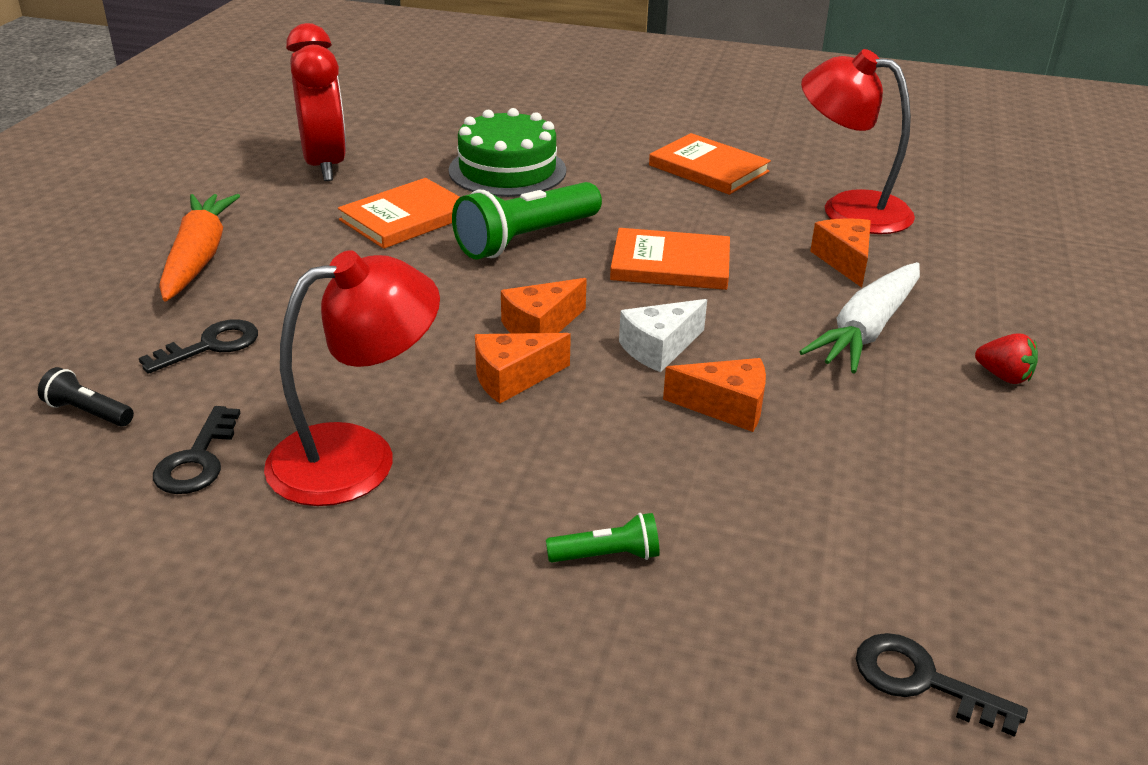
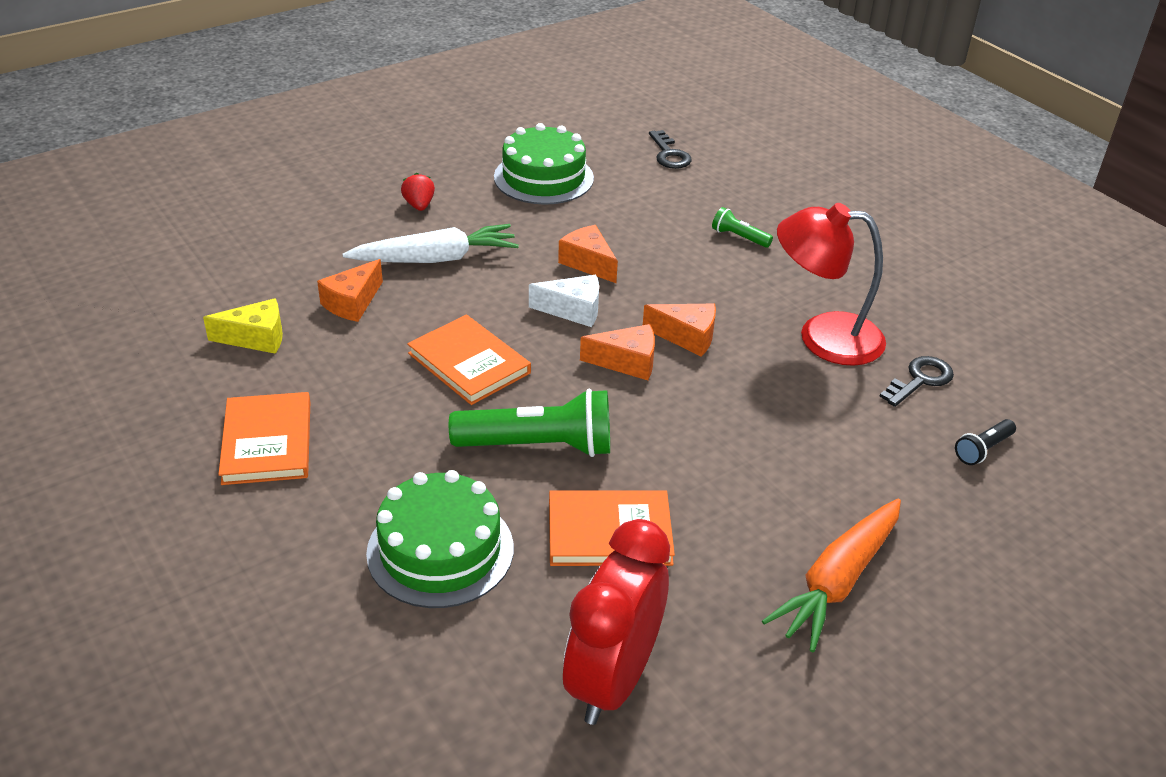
camera: 140 degrees left, 5 degrees up
black flashlight [38,367,134,427] -> black flashlight turned 75 degrees clockwise [955,419,1016,465]
black key [139,319,258,374] -> none
red lamp [801,49,915,234] -> yellow cheese [203,298,283,354]
none -> green cake [494,123,594,205]

